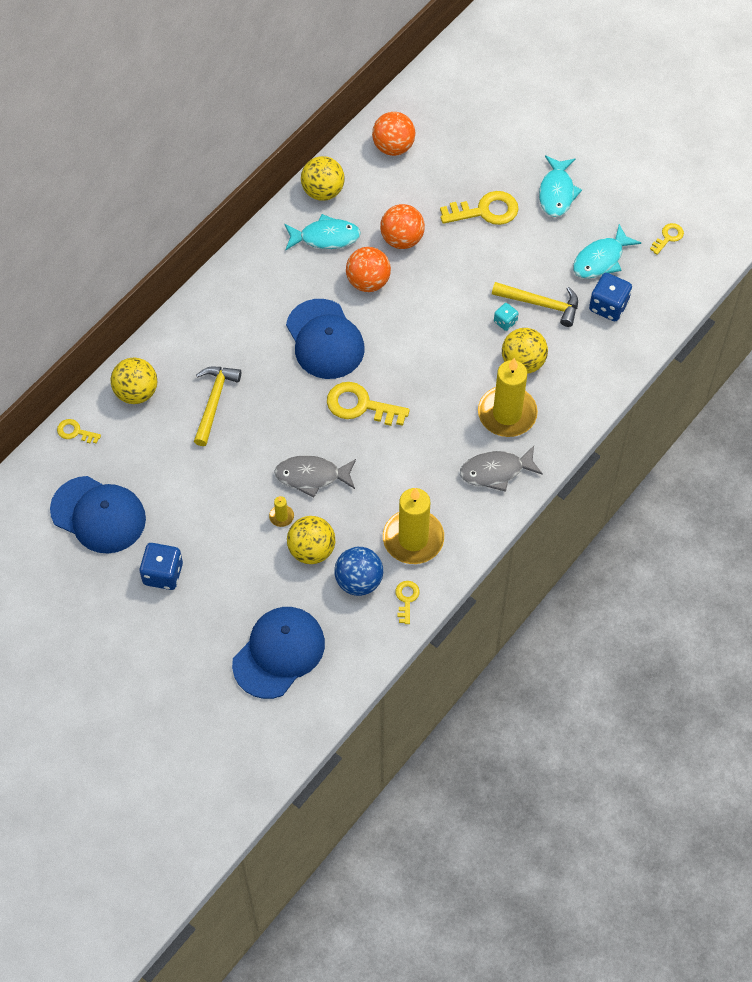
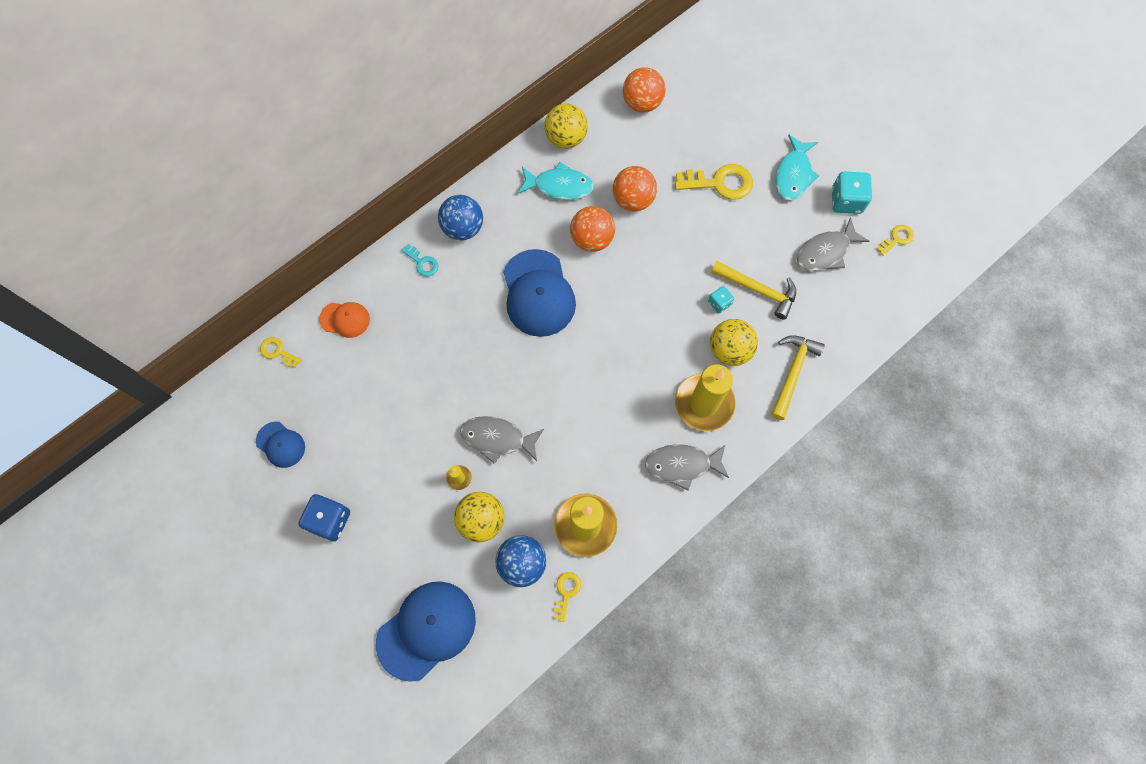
camera: 10 degrees right, 10 degrees up
blue cap [50,476,146,554] -> blue cap [256,422,305,468], size x0.53
yellow ball [111,358,158,404] -> orange cap [319,302,370,338]
yellow hammer [194,367,241,446] -> yellow hammer moved to [771,335,825,420]
yellow key [327,382,410,426] -> none
turquoise fish [573,224,641,279] -> grey fish [797,217,870,271]
blue dice [589,273,632,321] -> none
none -> turquoise key [401,244,439,277]
none -> blue ball [438,195,483,240]
none -> turquoise dice [832,171,872,214]

